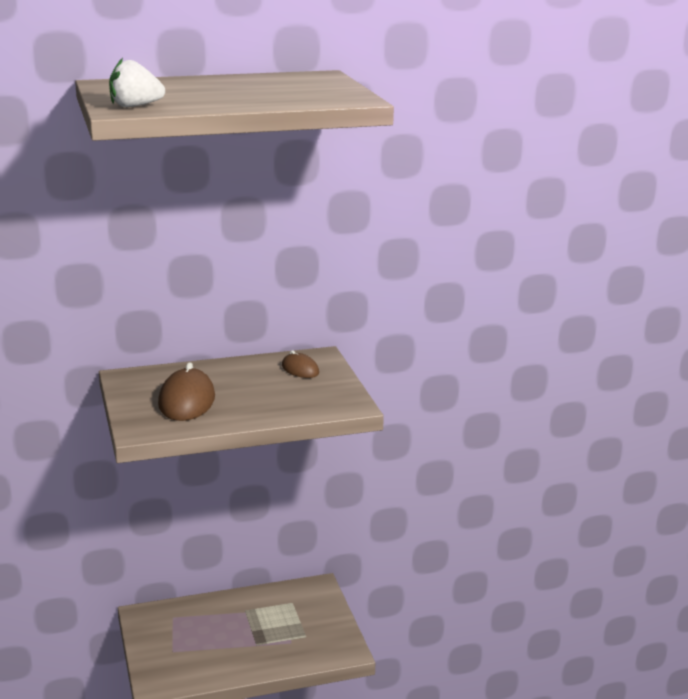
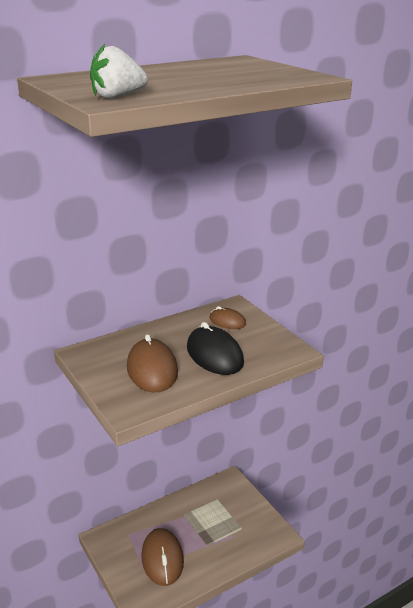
camera: 15 degrees left, 5 degrees up
none -> brown mouse [142,528,184,586]
none -> black mouse [187,322,244,375]

